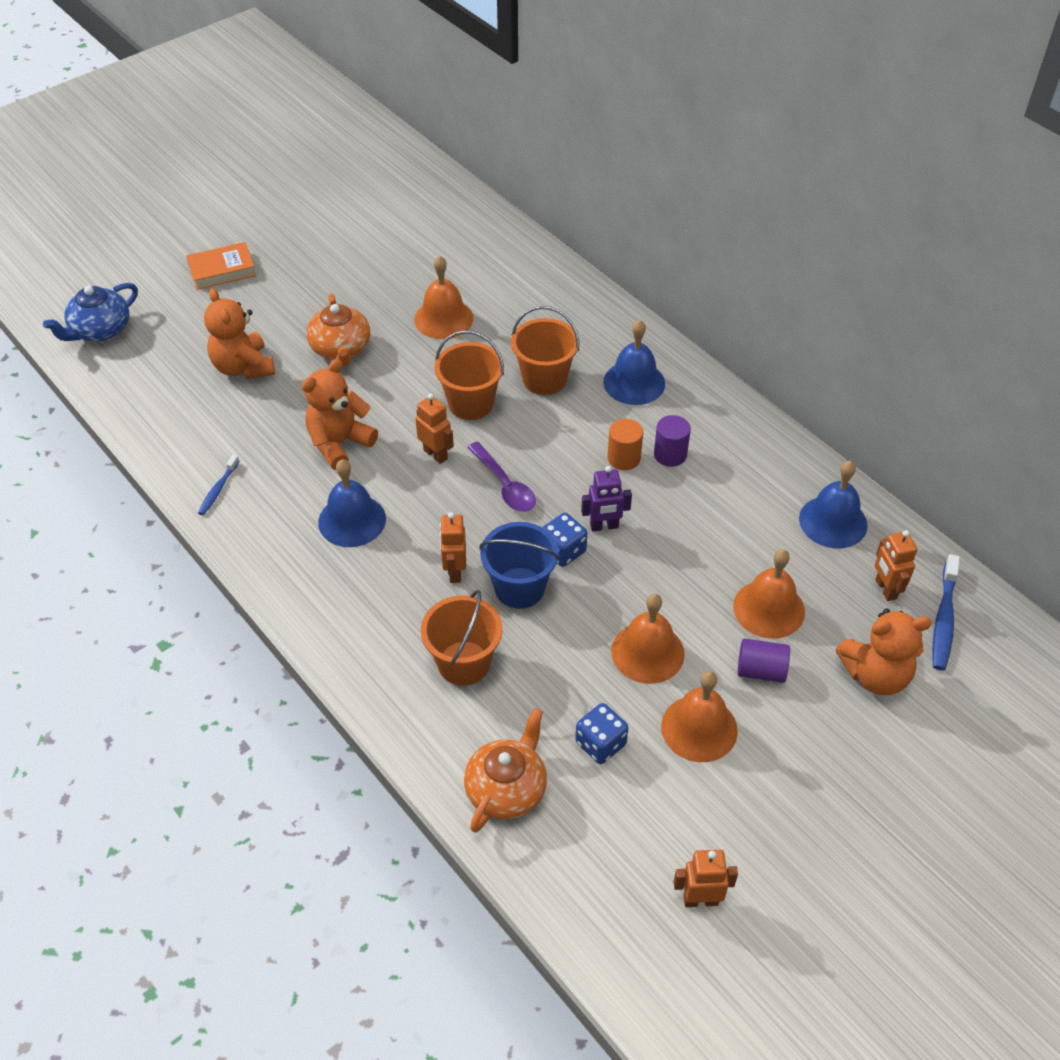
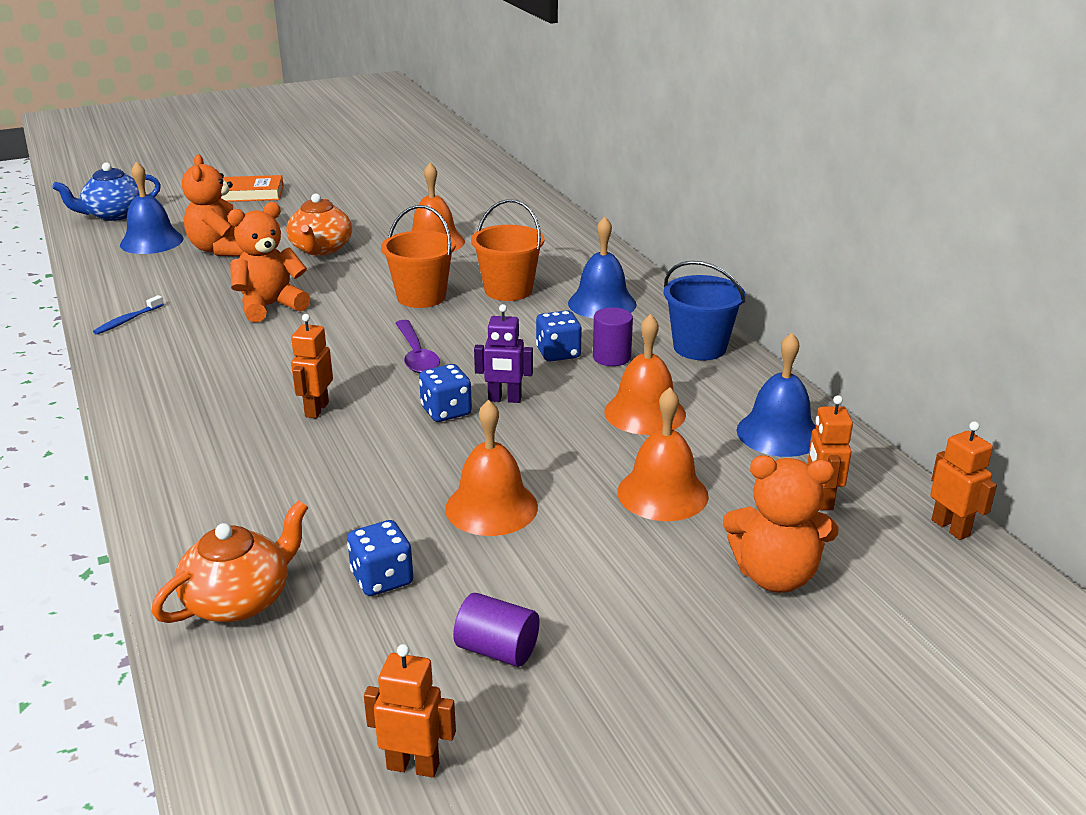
camera: 15 degrees right, 20 degrees down
blue bell [318,459,386,547] -> blue bell moved to [120,162,183,254]
orange robot [416,394,454,464] -> orange robot moved to [930,421,997,540]
orange bucket [421,590,503,686] -> none
blue bucket [480,522,560,609] -> blue bucket moved to [664,261,745,360]
orange cylinder [607,419,643,470] -> blue dice [536,310,582,362]
orange bell [661,671,738,762] -> orange bell moved to [604,314,686,435]
purple cylinder [738,639,790,683] -> purple cylinder moved to [453,593,539,667]
blue toothbrush [932,554,960,670] -> none

